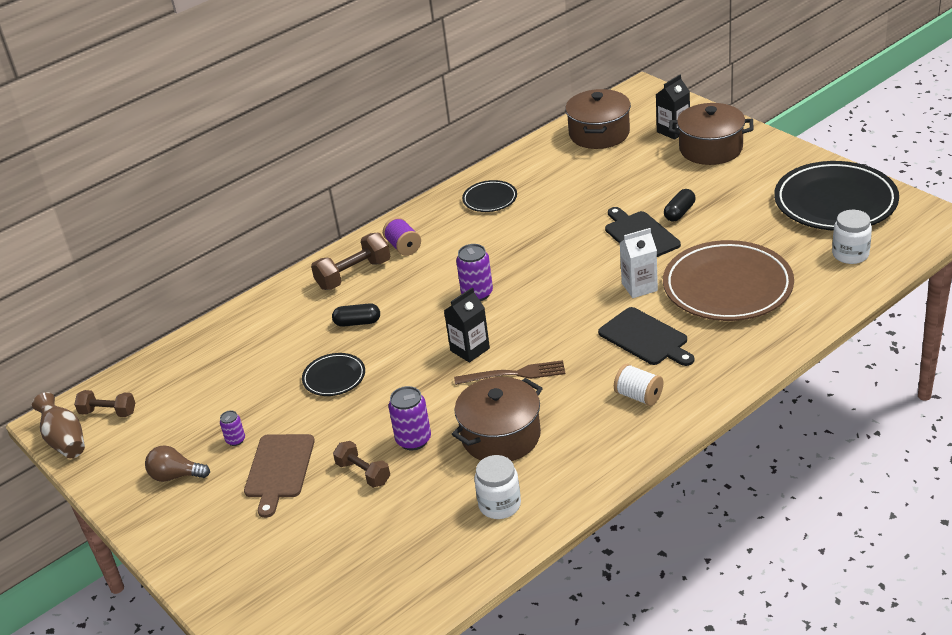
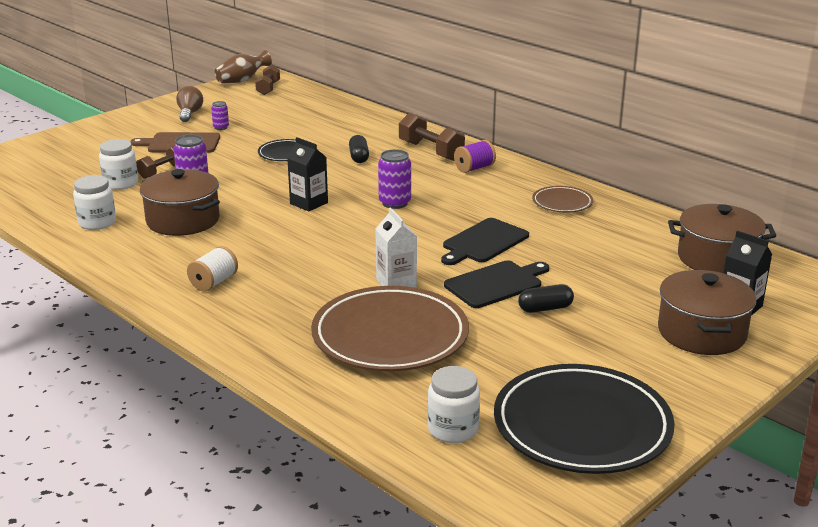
camera: 80 degrees right, 10 degrees down
brown fork [454,360,565,385] -> none
black plate [462,180,517,212] -> brown plate [532,186,593,213]
black cutting board [598,307,694,366] -> black cutting board moved to [441,218,529,265]
black capsule [664,189,695,222] -> black capsule turned 45 degrees counterclockwise [518,284,574,313]
none -> white jar [99,139,138,190]

